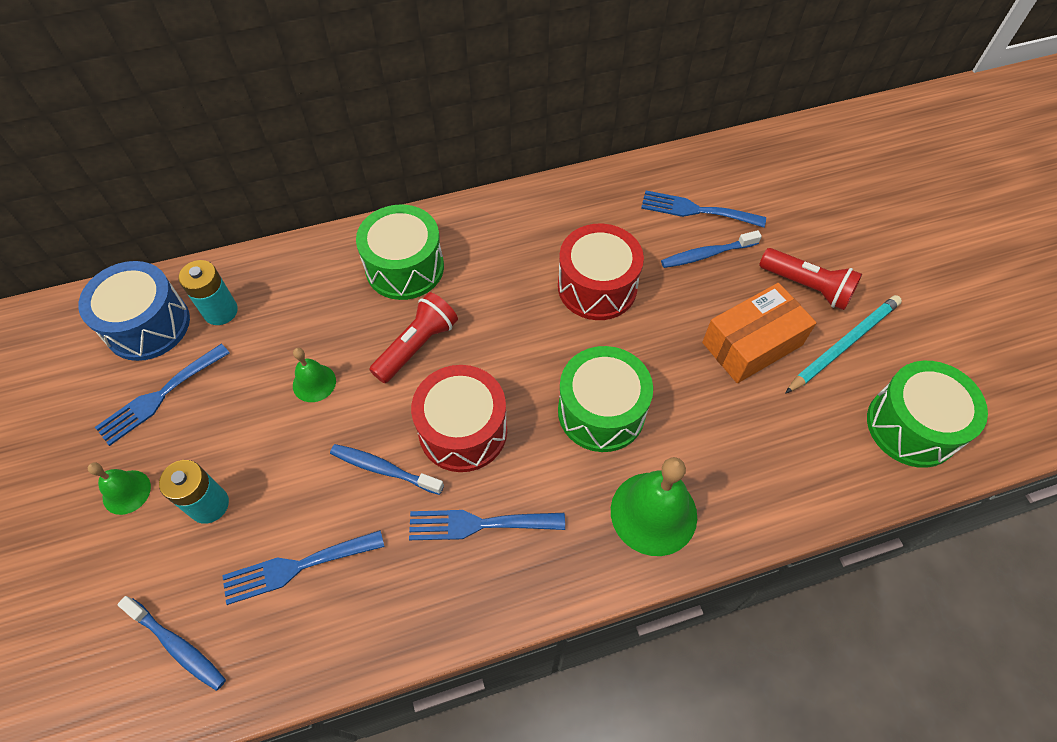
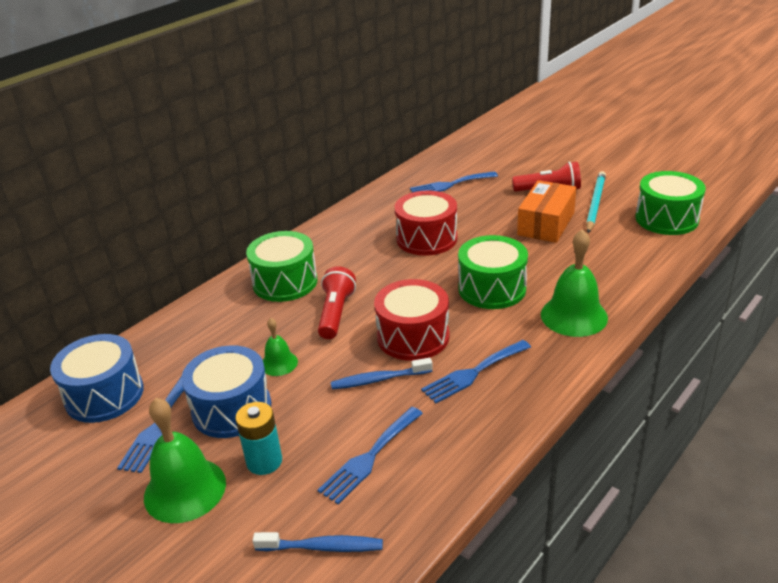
camera: 30 degrees left, 25 degrees down
green bell [88,462,151,515] -> green bell [144,398,226,523], size x1.83
turquoise battery [179,260,238,325] -> none
blue toothbrush [661,230,762,268] -> none
none -> blue drum [181,345,271,438]

